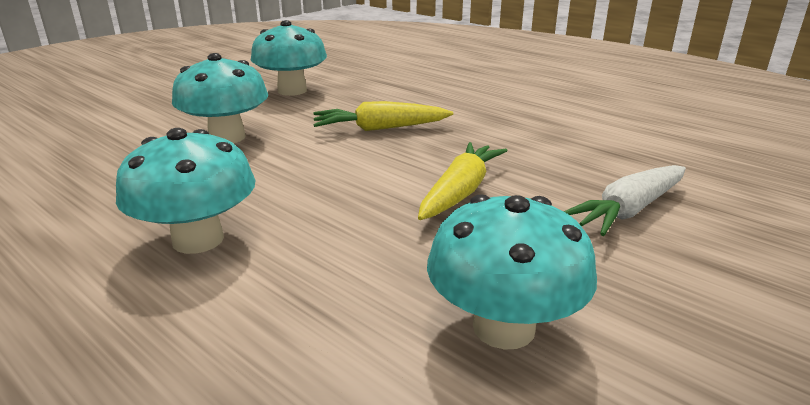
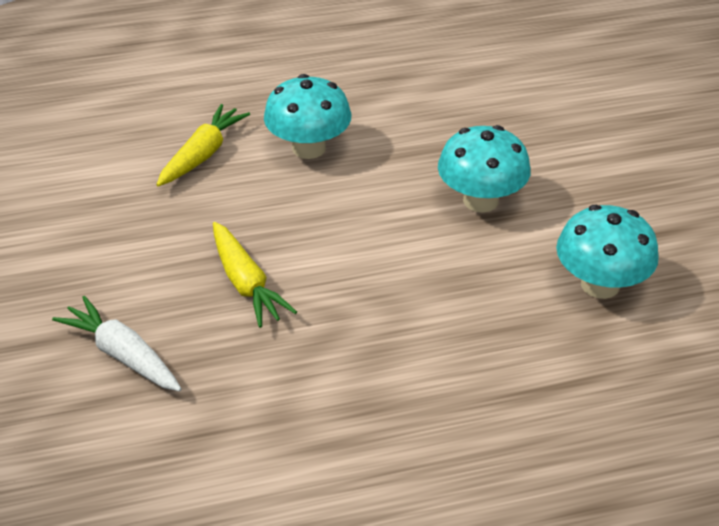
camera: 125 degrees right, 15 degrees up
yellow carrot [313,101,453,131] -> yellow carrot moved to [156,104,250,187]
turquoise mushroom [427,194,597,350] -> none
white carrot [563,165,686,236] -> white carrot turned 45 degrees counterclockwise [52,296,182,391]

